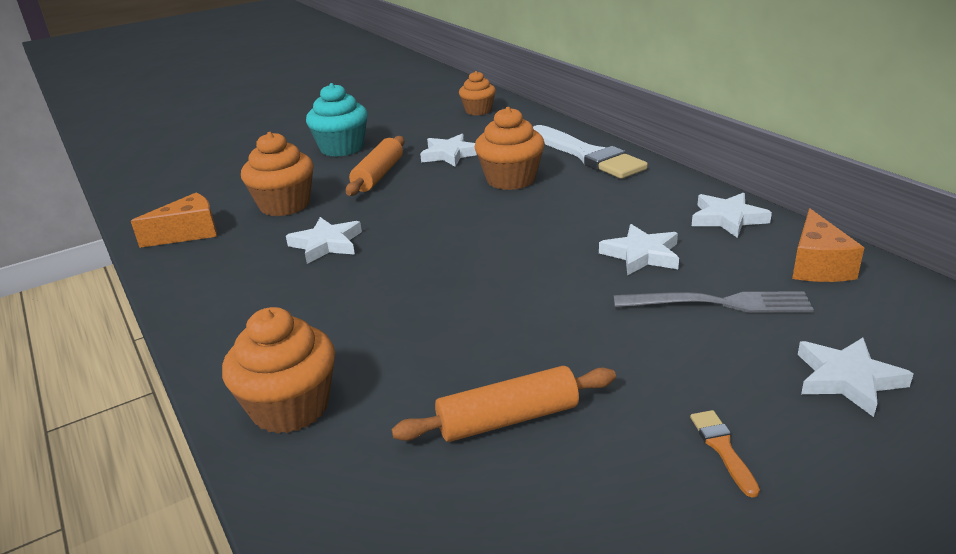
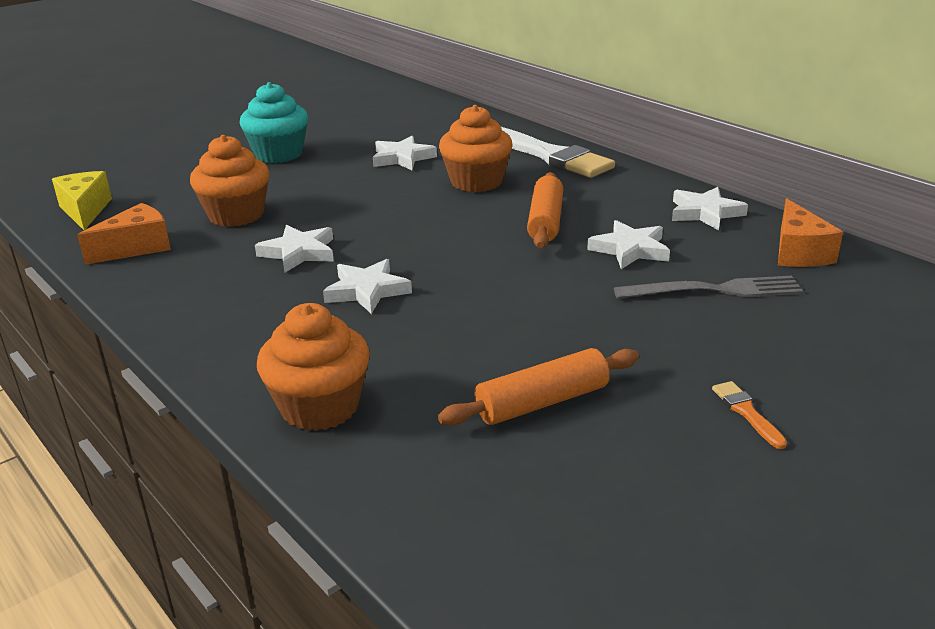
camera: 10 degrees left, 0 degrees up
orange rolling pin [346,136,405,196] -> orange rolling pin moved to [527,172,563,248]
orange cupcake [459,71,496,115] -> none
white star [798,337,913,417] -> white star moved to [323,259,412,314]
none -> yellow cheese [52,171,112,230]

